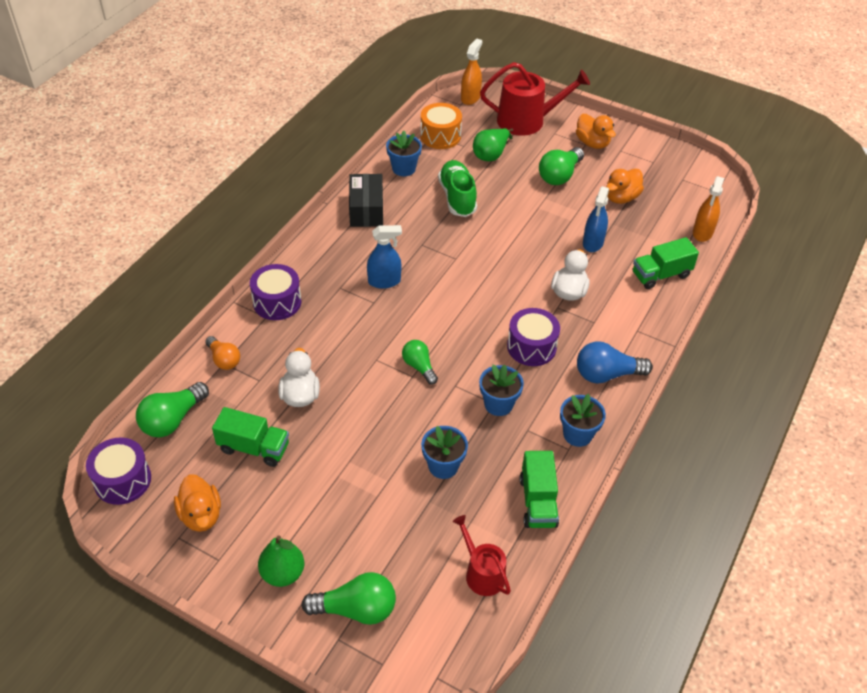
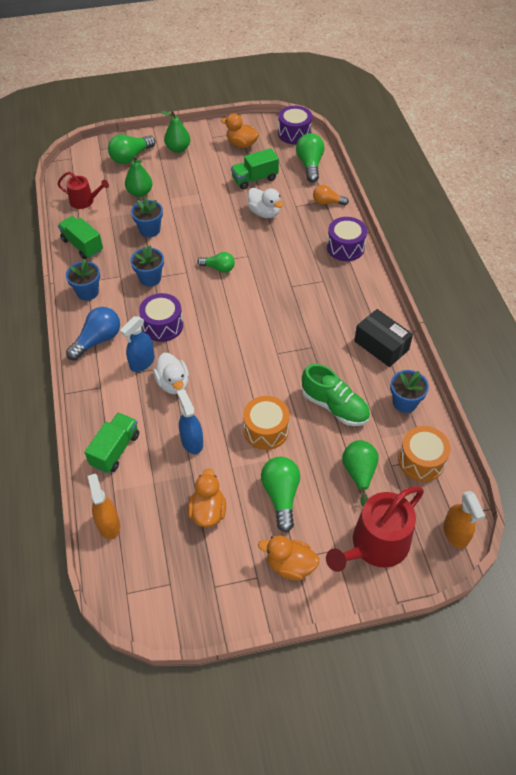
camera: 140 degrees right, 5 degrees up
blue spray bottle [367,225,402,289] -> blue spray bottle moved to [120,316,155,372]
none -> green pear [125,156,153,197]
none -> orange drum [243,396,290,450]

